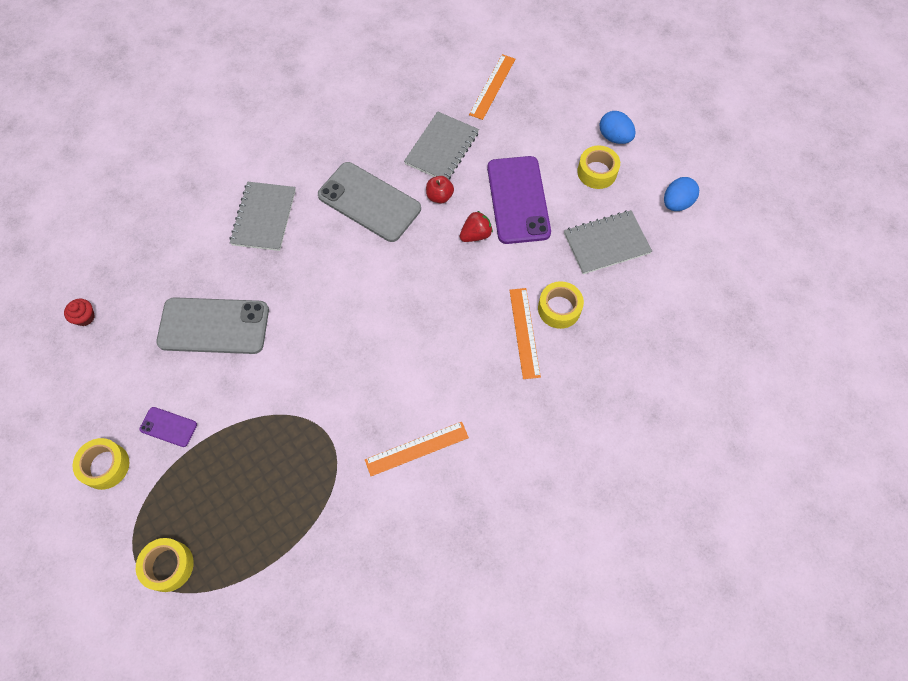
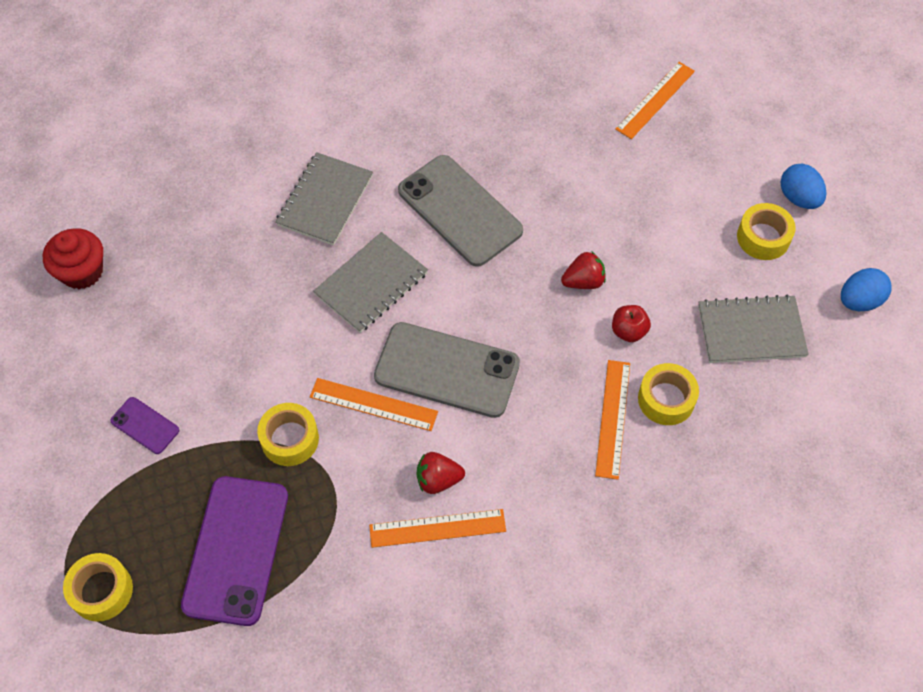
camera: 15 degrees right, 5 degrees down
red cupcake [64,299,95,326] -> red cupcake [43,228,103,289], size x1.74
yellow tape [73,438,129,490] -> yellow tape moved to [257,403,319,466]
grey phone [156,297,269,354] -> grey phone moved to [374,322,520,418]
grey notebook [404,111,479,179] -> grey notebook moved to [313,232,428,333]
red apple [426,176,454,204] -> red apple moved to [612,305,651,342]
purple phone [487,156,551,244] -> purple phone moved to [181,476,288,626]
none -> orange ruler [310,378,438,431]
none -> red strawberry [417,452,465,494]

